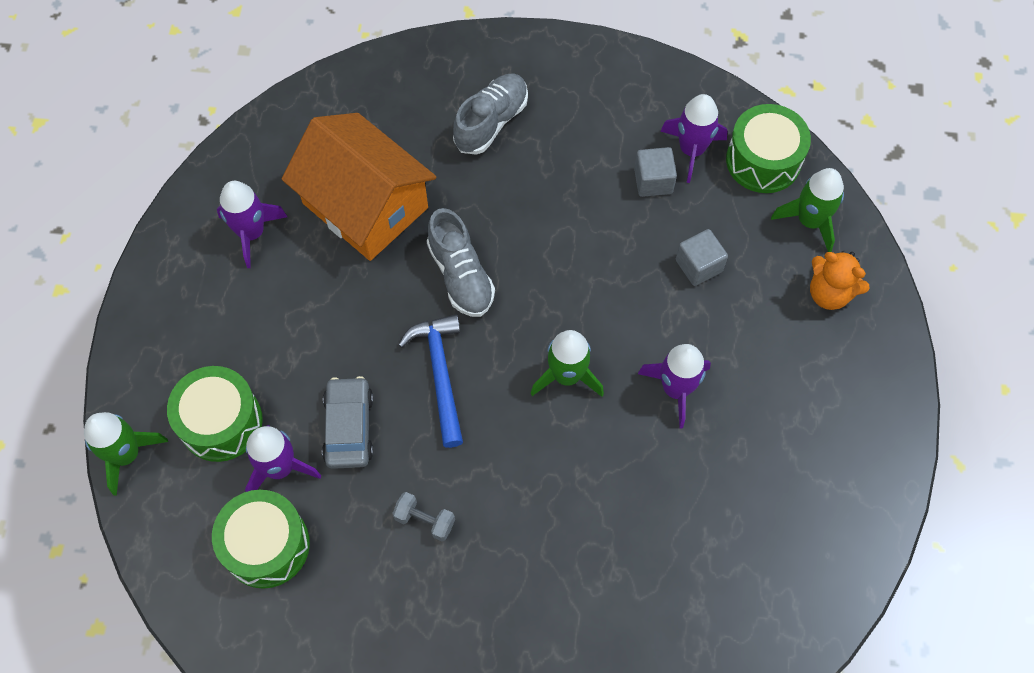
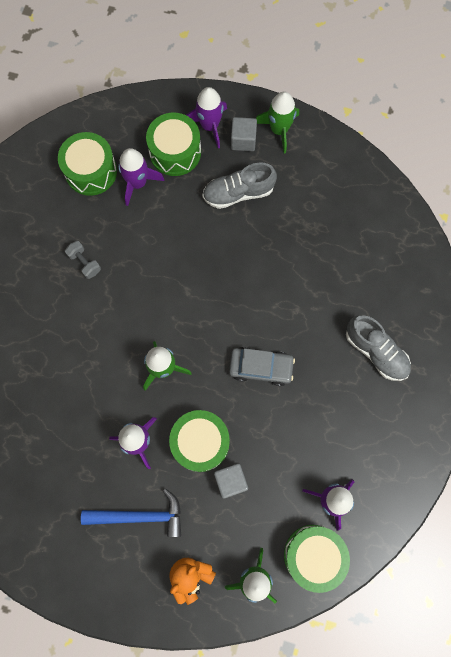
camera: 100 degrees right, 10 degrees up
green rocket [84,412,168,496] -> green rocket moved to [256,92,299,154]
purple rocket [217,181,287,268] -> purple rocket moved to [186,87,227,148]
orange house [282,113,436,261] -> none
grey car [322,376,374,469] -> grey car moved to [229,347,295,386]
grey dumbbell [392,492,455,541] -> grey dumbbell turned 75 degrees counterclockwise [65,241,101,279]
blue hammer [398,314,463,448] -> blue hammer moved to [81,489,181,537]
grey shoe [427,208,495,317] -> grey shoe moved to [202,162,277,209]
grey cube [634,147,677,197] -> grey cube moved to [231,117,257,151]
none -> green drum [169,410,230,472]

